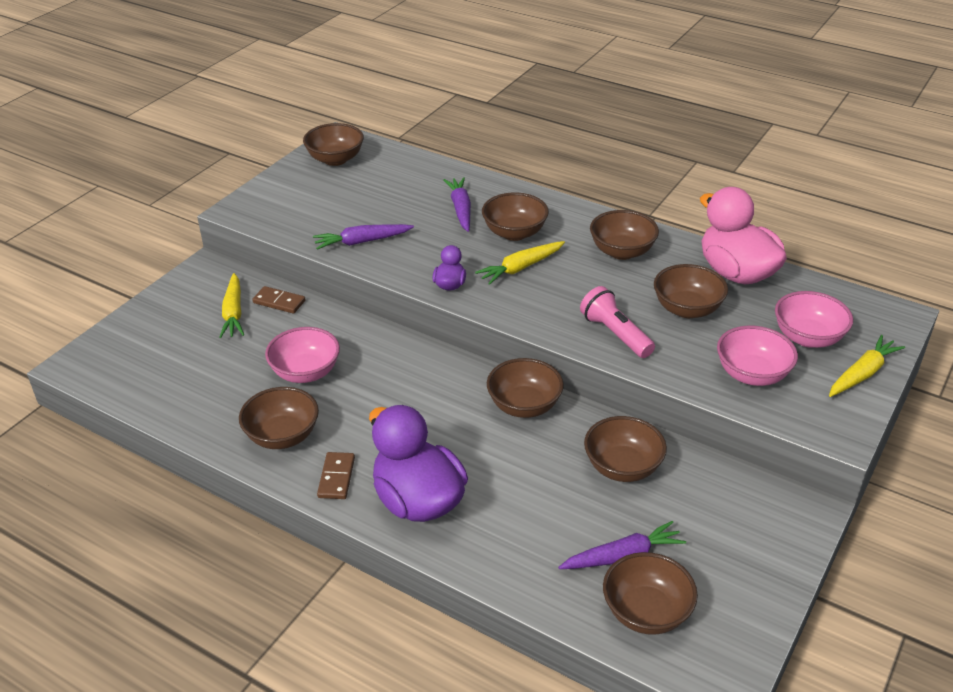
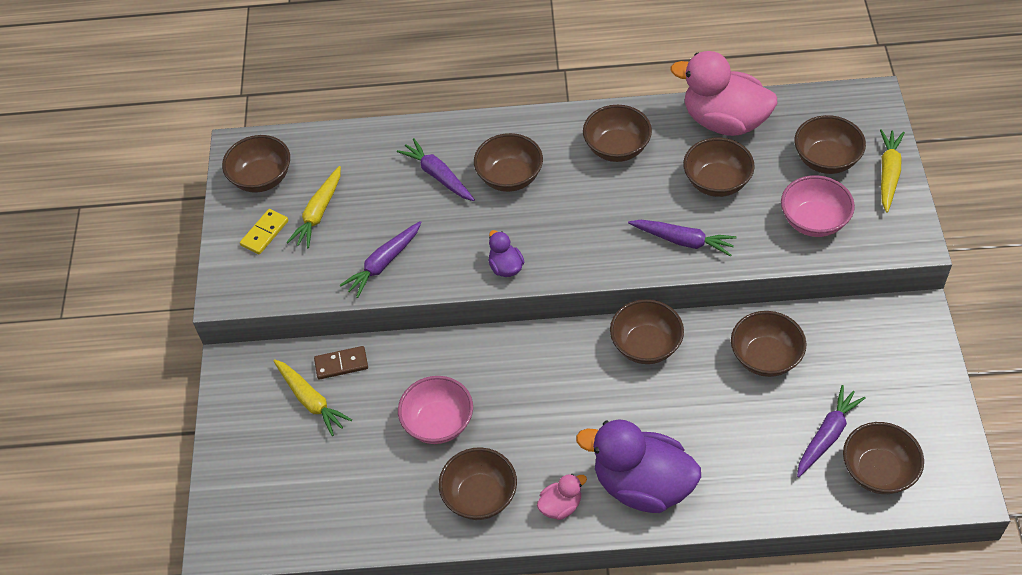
camera: 30 degrees left, 15 degrees up
brown domino [317,452,355,499] -> pink duck [537,474,587,520]
yellow carrot [475,241,565,285] -> yellow carrot moved to [287,166,341,248]
pink flashlight [580,286,655,358] -> purple carrot [628,220,737,256]
pink bowl [775,291,853,348] -> brown bowl [794,115,866,174]
none -> yellow domino [240,209,288,255]

